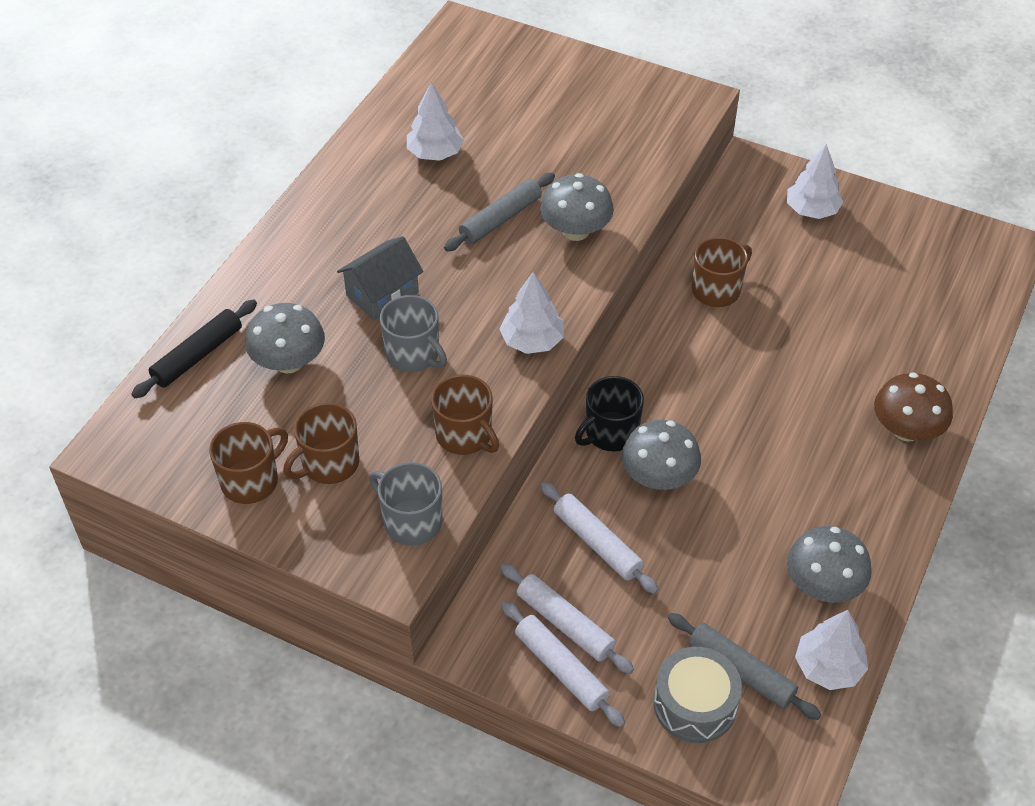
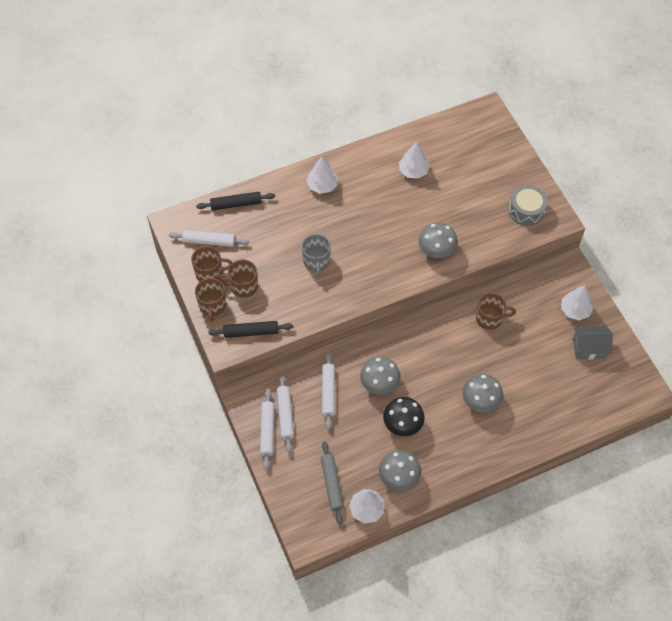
camera: 40 degrees right, 10 degrees up
grey mushroom [245,303,325,373] -> grey mushroom moved to [462,374,503,413]
grey house [337,236,423,320] -> grey house moved to [573,327,613,360]
grey mug [369,462,442,546] -> black rolling pin [208,321,293,338]
brown mug [431,374,499,455] -> brown mug moved to [195,278,226,322]
grey rolling pin [444,173,555,251] -> none
white tree [500,272,564,354] -> white tree moved to [306,157,338,194]
black mug [575,376,644,452] -> none
grey drum [654,647,742,743] -> grey drum moved to [508,185,548,226]
brown mushroom [874,372,953,441] -> none
none -> white rolling pin [169,230,249,247]
none -> black mushroom [383,397,425,436]

